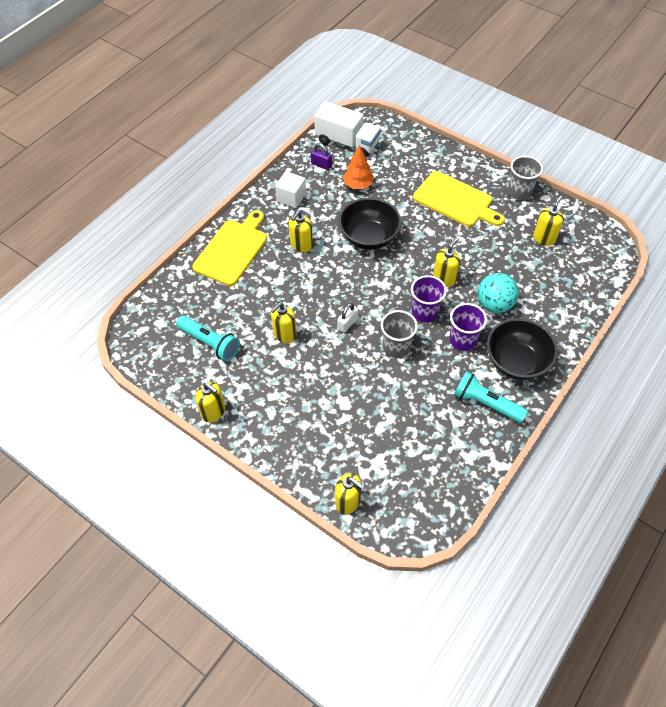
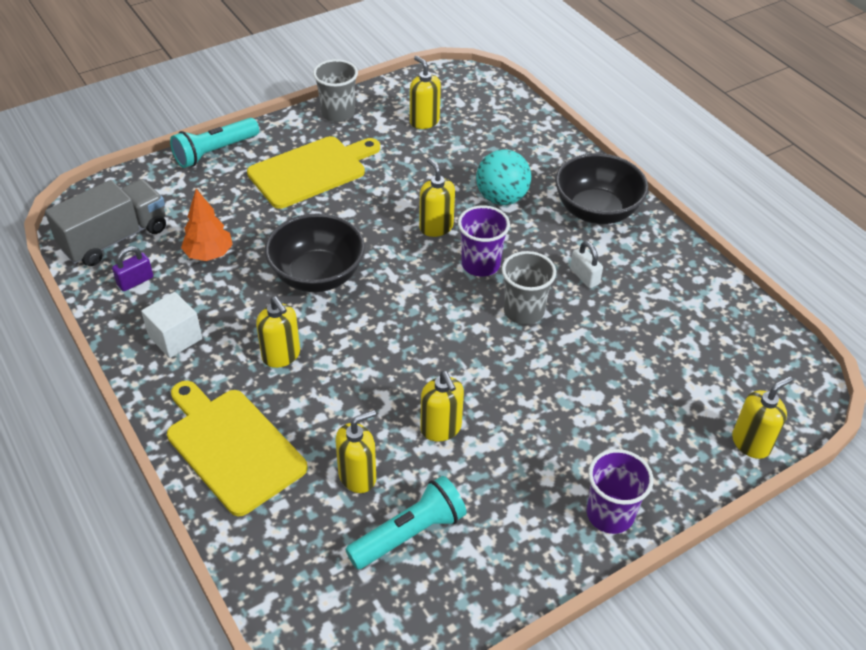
camera: 70 degrees left, 10 degrees down
yellow soap dispenser [196,382,225,422] -> yellow soap dispenser moved to [336,410,376,493]
white truck [314,101,381,157] -> grey truck [45,179,166,266]
white padlock [337,303,358,333] -> white padlock moved to [570,241,603,288]
purple cup [449,303,487,351] -> purple cup moved to [587,449,653,534]
turquoise flashlight [454,371,528,423] -> turquoise flashlight moved to [170,118,259,168]

